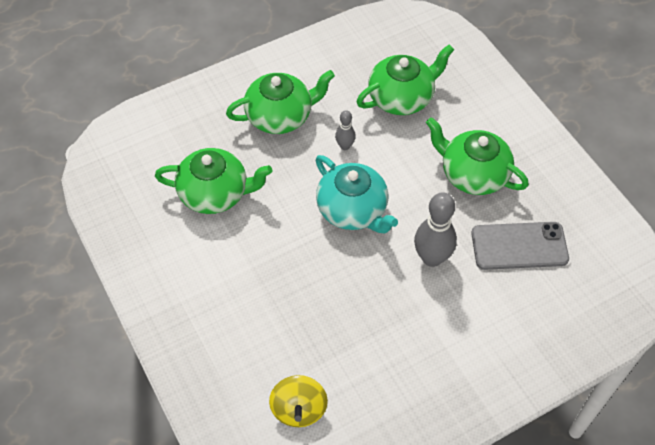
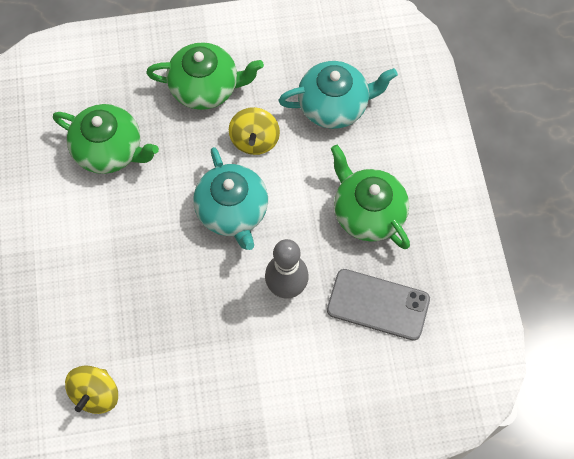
camera: 20 degrees right, 10 degrees up
grey bowling pin [335,110,356,150] -> yellow spinning top [229,107,280,155]
green teapot [357,44,454,115] -> turquoise teapot [278,61,398,129]

